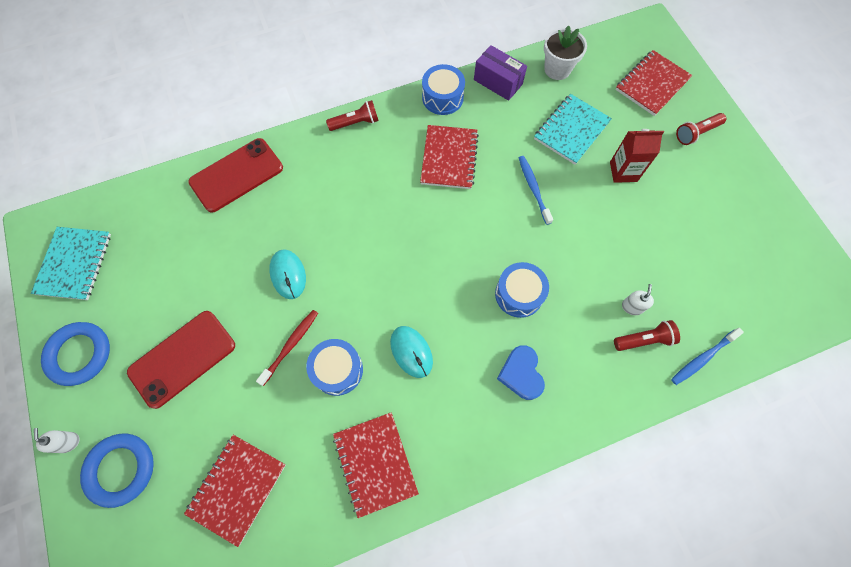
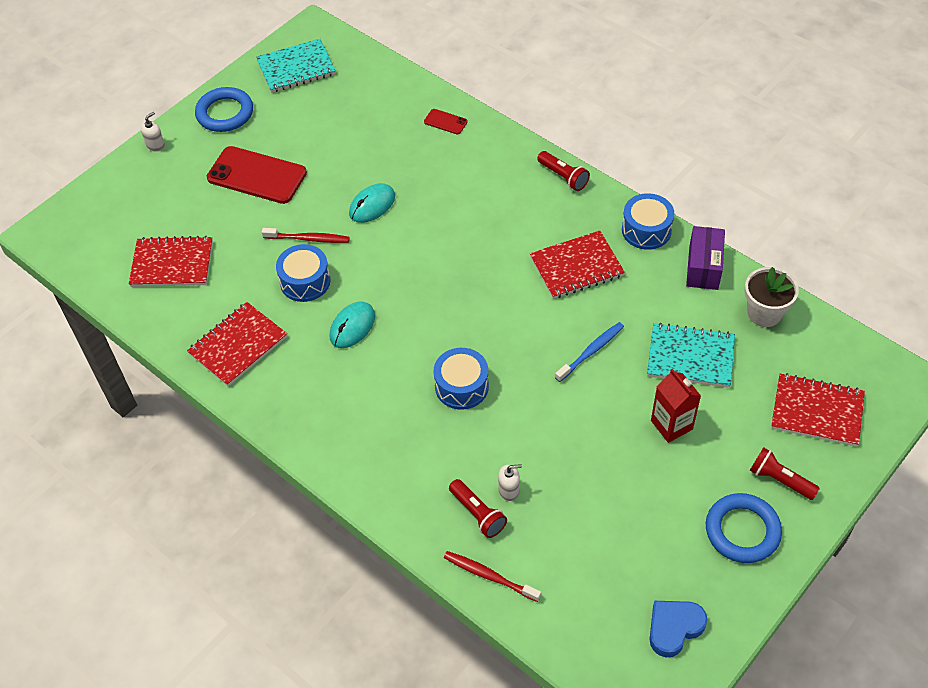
camera: 65 degrees right, 15 degrees down
blue ring [80,433,154,508] -> blue ring moved to [706,493,782,563]
red phone [188,138,283,212] -> red phone [424,109,468,135], size x0.45
blue heart [497,345,545,400] -> blue heart moved to [649,601,707,657]
blue toothbrush [671,328,744,385] -> red toothbrush [444,551,541,602]

